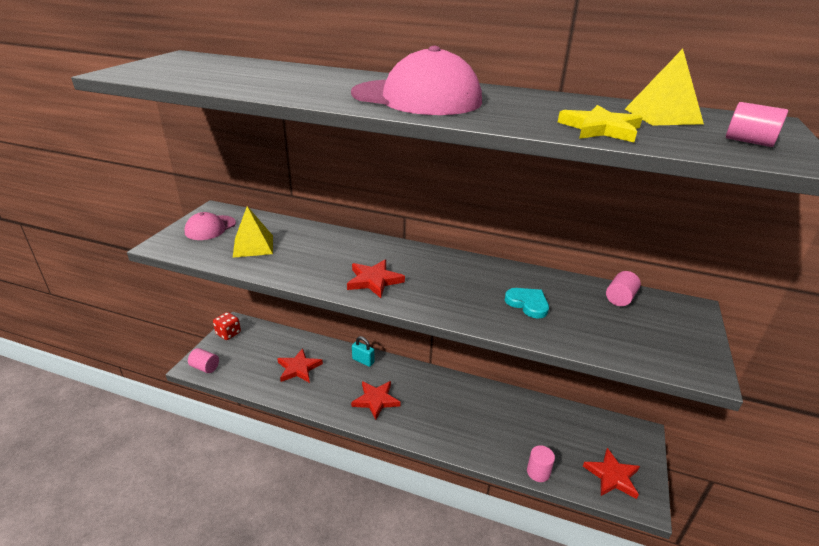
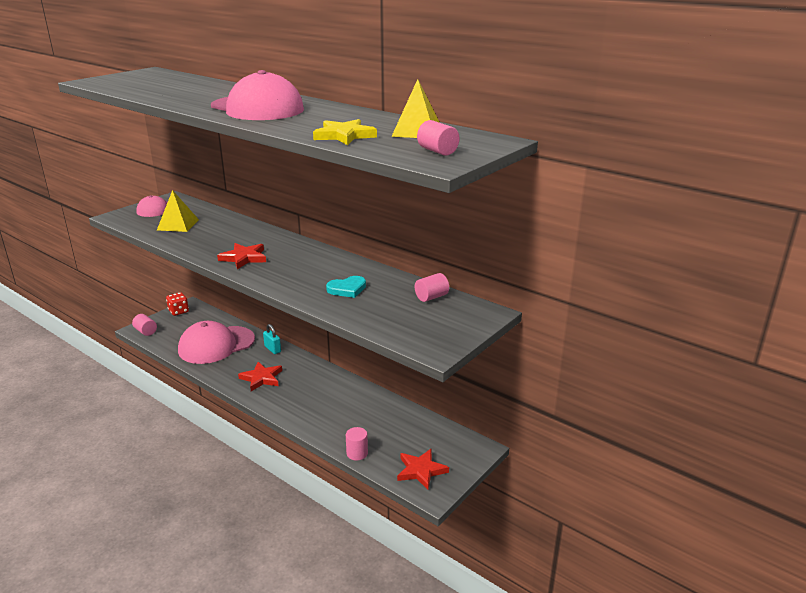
camera: 20 degrees right, 5 degrees down
red star [277,348,323,383] -> pink cap [178,321,255,364]
turquoise heart [505,288,549,319] -> turquoise heart turned 90 degrees clockwise [326,276,366,298]

